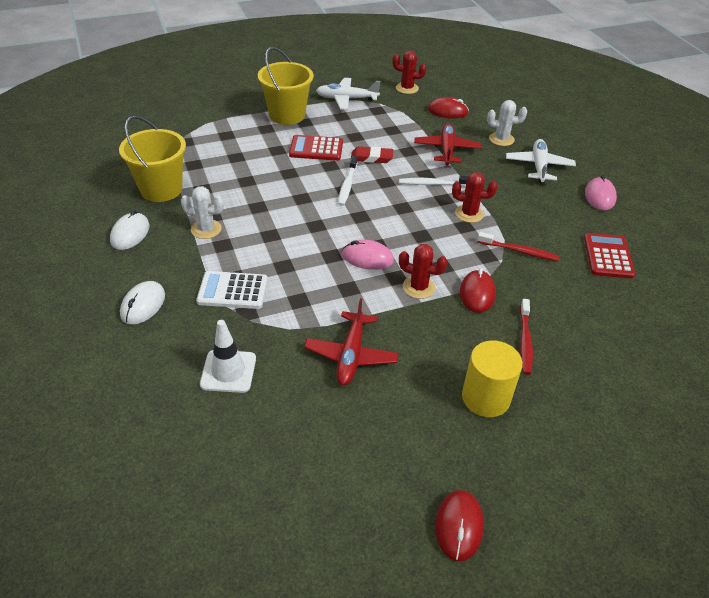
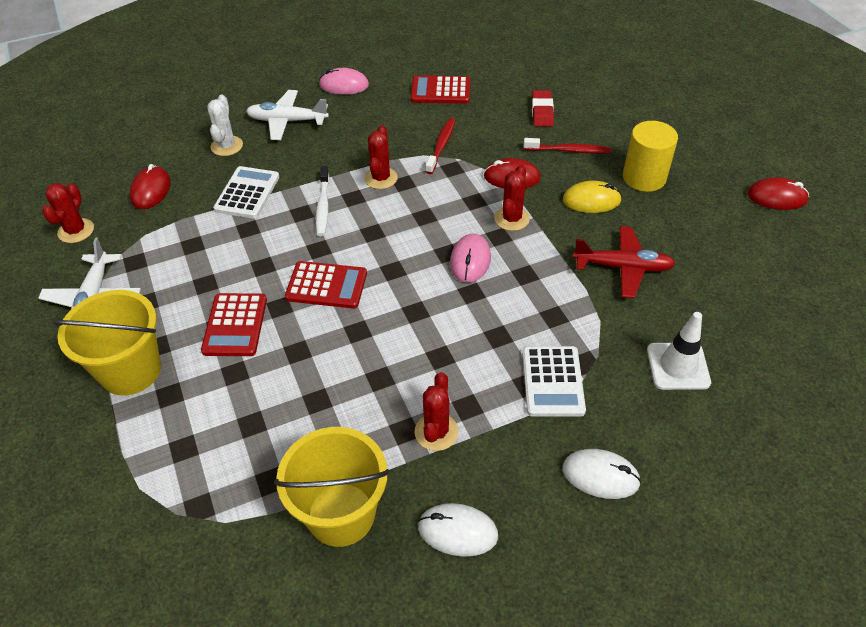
camera: 90 degrees left, 5 degrees up
white cactus [181,186,224,239] -> red cactus [415,372,459,451]
white toothbrush [338,156,357,206] -> red calculator [285,261,367,309]
red eraser [351,146,393,163] -> red eraser moved to [532,90,554,127]
red plane [414,123,482,165] -> white calculator [213,166,279,219]
none -> yellow mouse [563,181,622,213]

